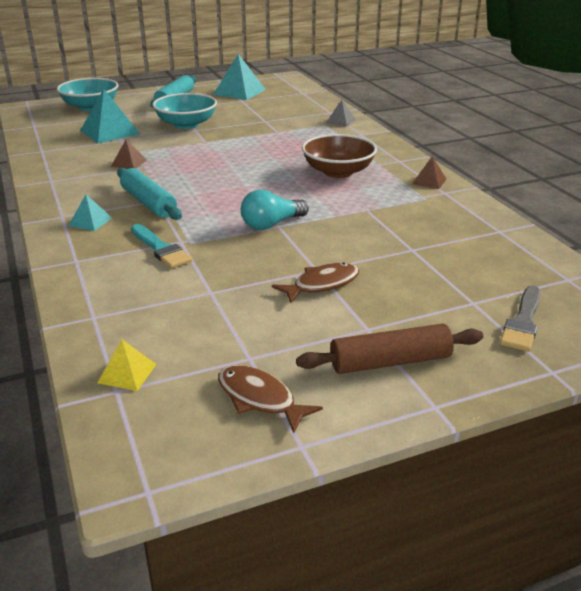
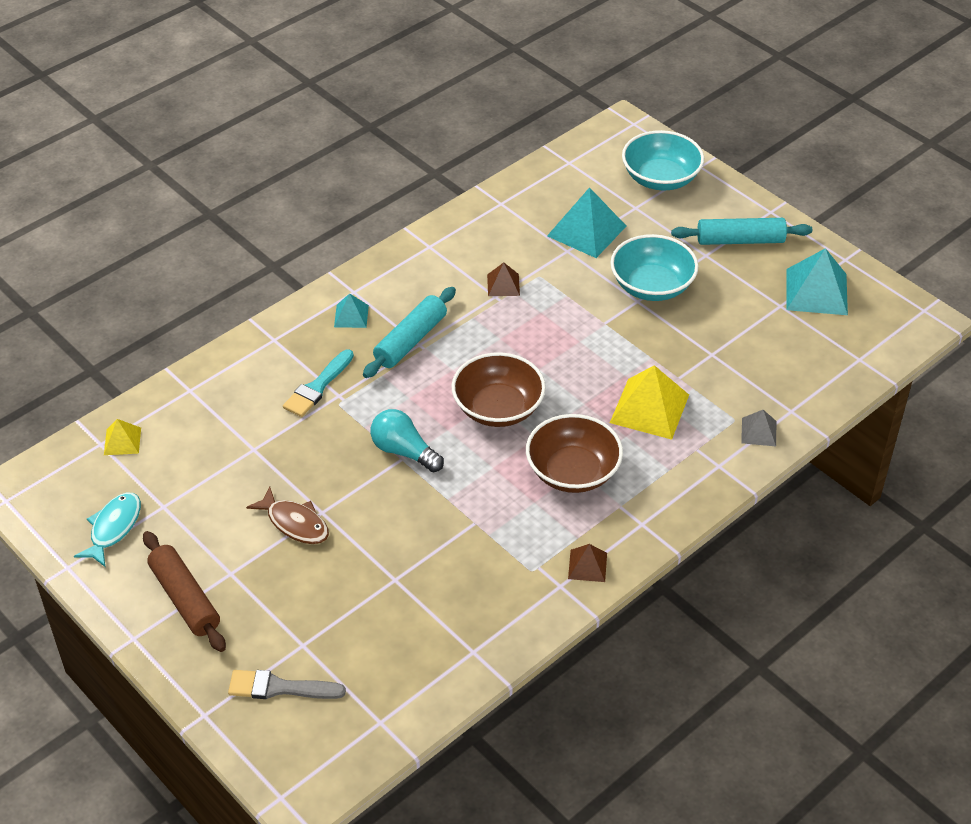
camera: 70 degrees right, 15 degrees up
brown fish [218,365,323,433] -> turquoise fish [74,492,141,567]
none -> brown bowl [452,352,546,427]
none -> yellow pyramid [610,365,689,440]

